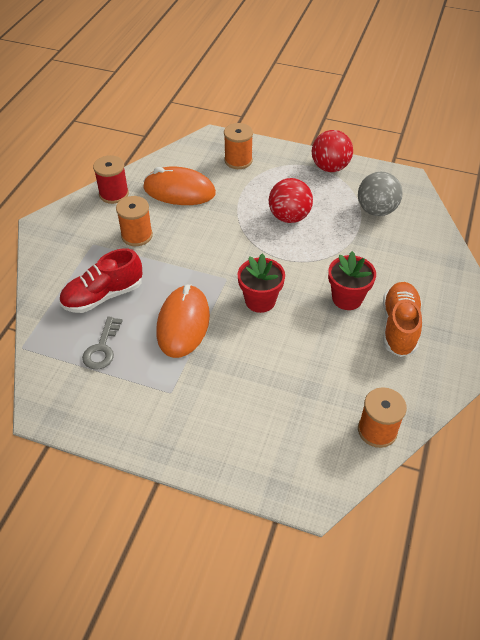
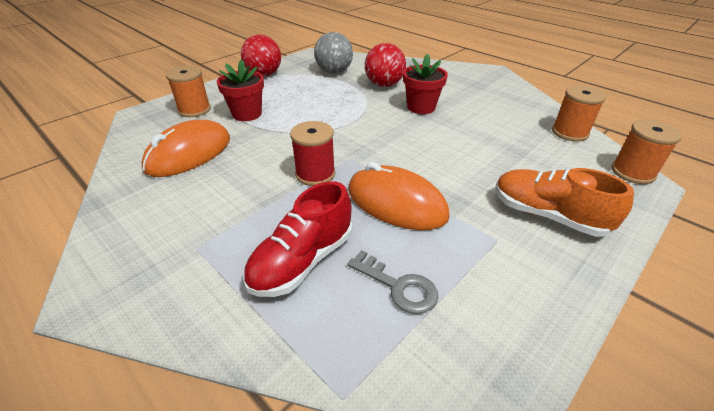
camera: 65 degrees left, 10 degrees down
red shoe [59,248,143,313] -> red shoe turned 45 degrees clockwise [243,181,352,297]
red spool [93,155,129,204] -> red spool moved to [290,121,335,186]
orange spool [116,196,153,246] -> orange spool moved to [611,120,682,184]
red flower pot [238,253,285,313] -> red flower pot moved to [217,59,264,121]
red ball [269,178,313,223] -> red ball moved to [365,43,406,87]
orange shoe [383,282,422,357] -> orange shoe moved to [495,168,634,237]

